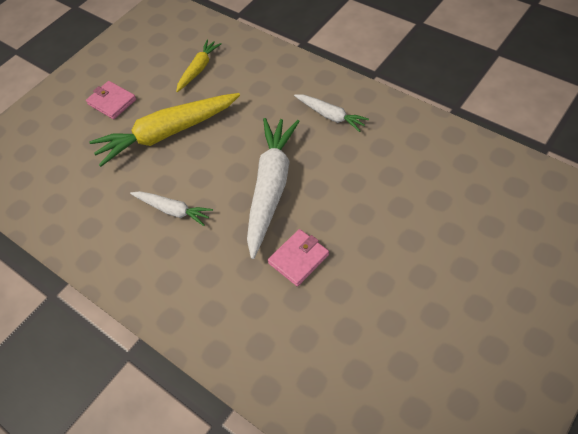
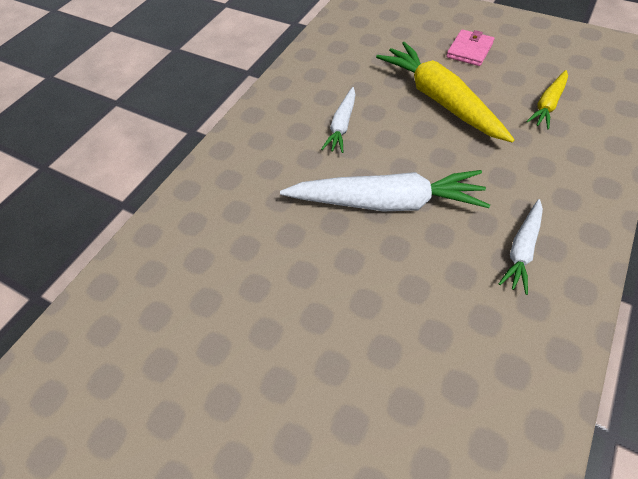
camera: 80 degrees right, 0 degrees up
yellow carrot [176,39,222,92] -> yellow carrot turned 105 degrees clockwise [526,70,568,129]
pink wallet [268,229,329,286] -> none

